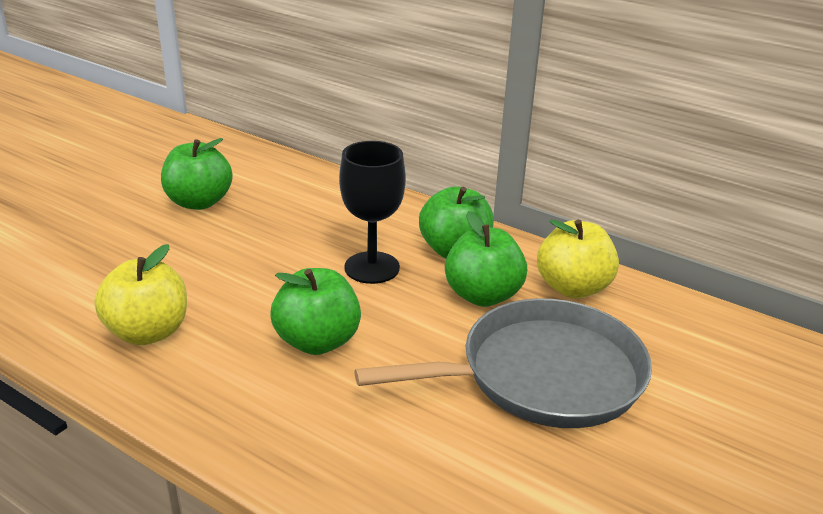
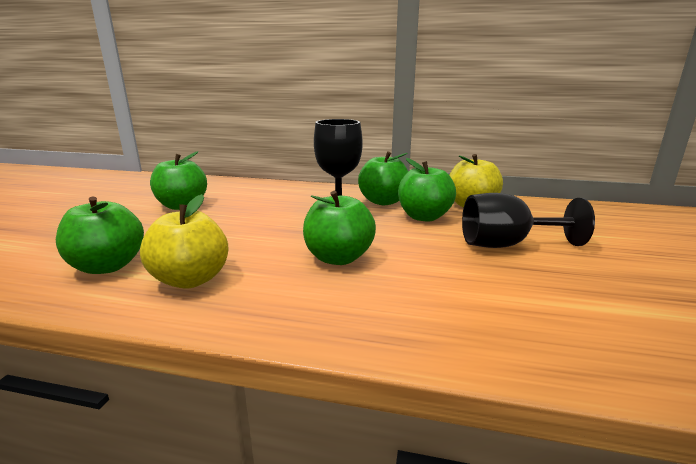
camera: 20 degrees left, 10 degrees down
grey pan [354,298,652,428] -> black goblet [462,193,595,248]
none -> green apple [56,197,144,274]

